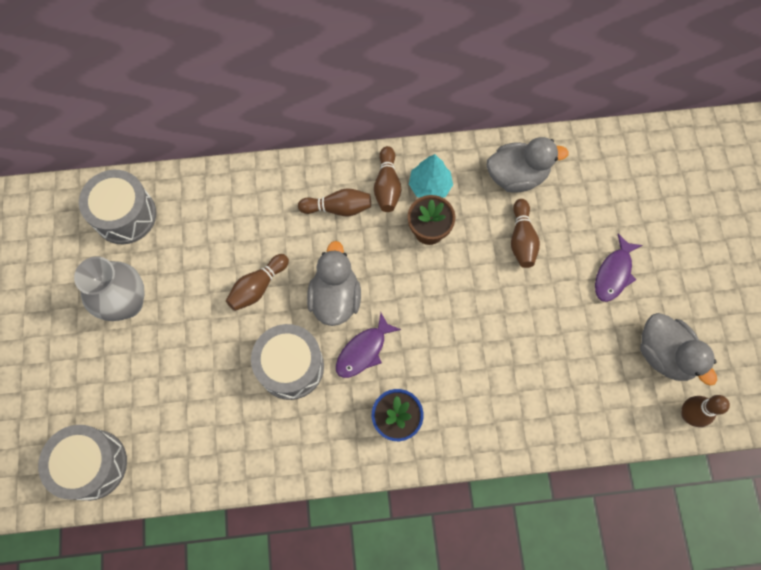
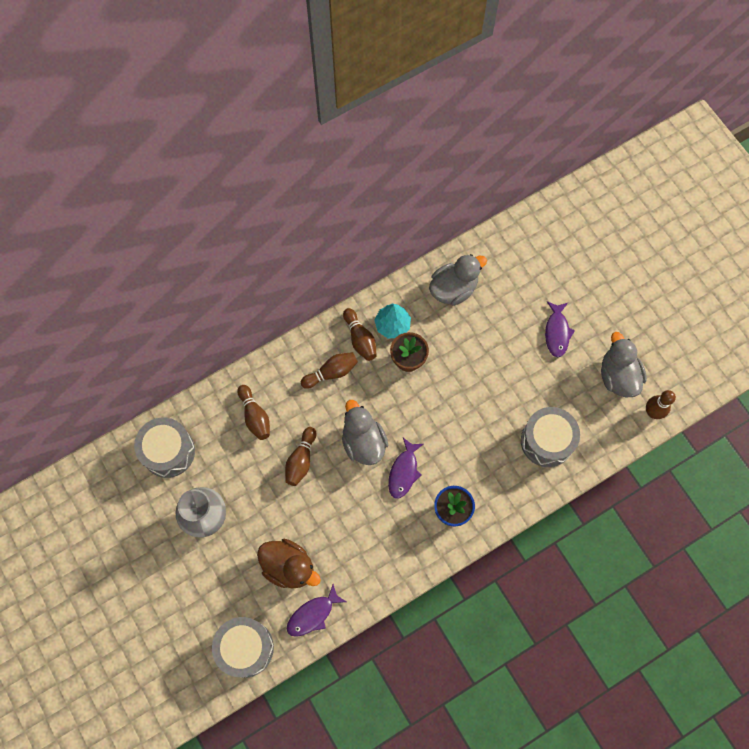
camera: 25 degrees left, 0 degrees up
grey drum [251,324,324,400] -> grey drum moved to [521,407,580,467]
brown bowling pin [511,199,540,268] -> brown bowling pin moved to [237,385,270,440]
grey duck [640,313,717,386] -> grey duck turned 135 degrees counterclockwise [601,332,647,397]
none -> brown duck [257,539,321,588]
none -> purple fish [287,584,347,637]

